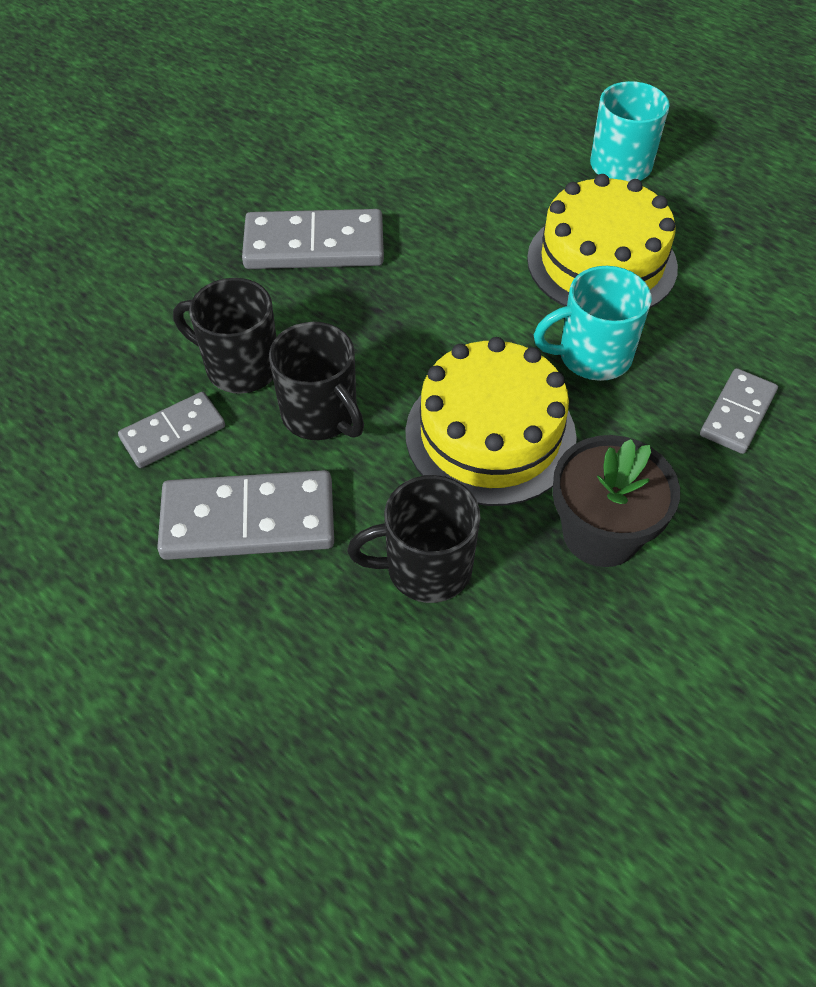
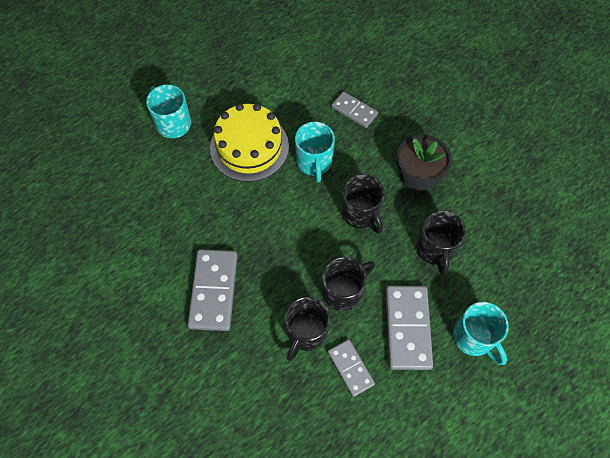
camera: 85 degrees left, 10 degrees up
yellow cake [405,337,577,506] -> black mug [341,174,384,234]
none -> turquoise mug [453,302,509,365]

